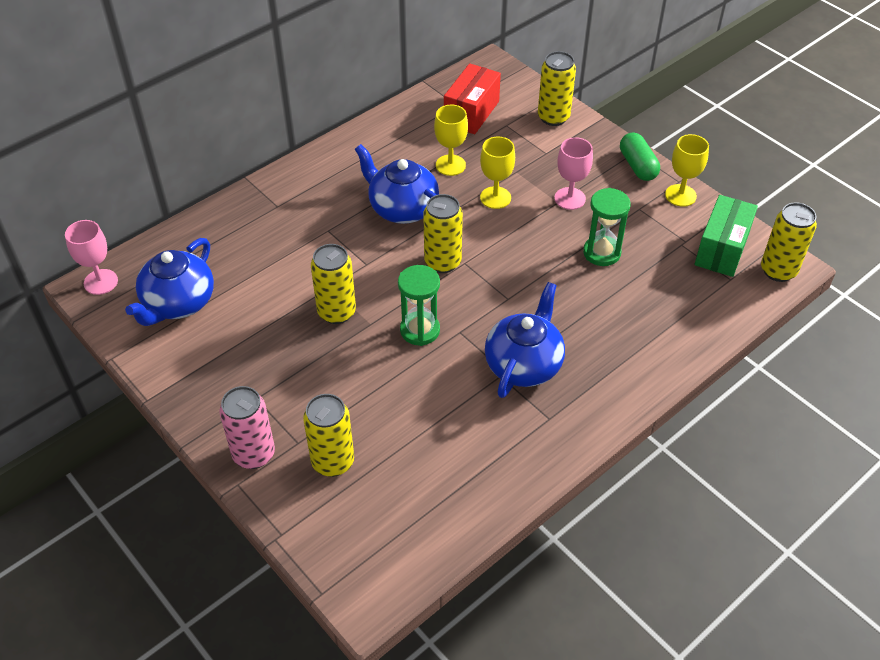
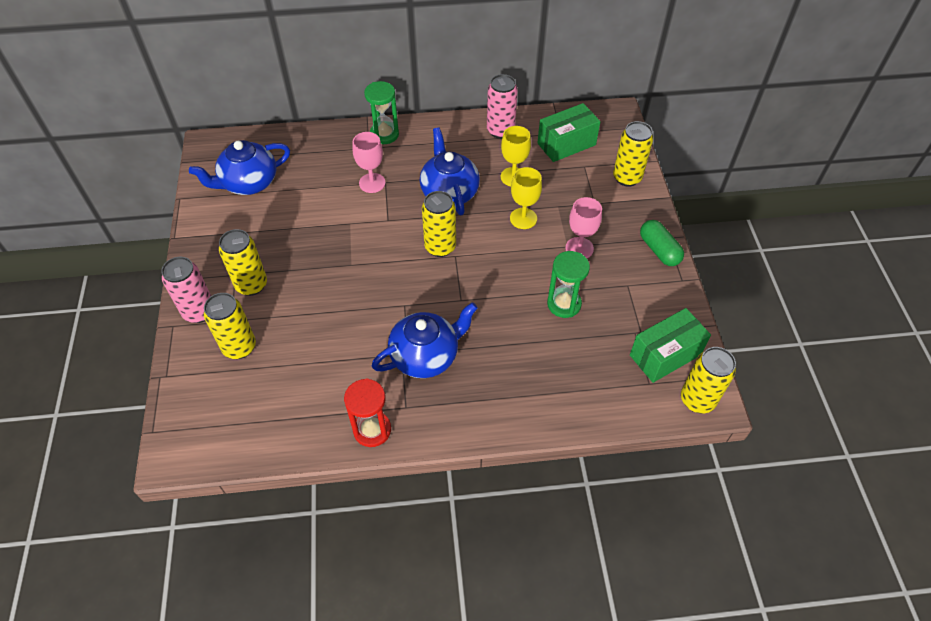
camera: 35 degrees right, 5 degrees up
pink goblet [65,220,118,295] -> pink goblet moved to [352,132,385,193]
yellow can [311,244,356,324] -> yellow can moved to [219,229,267,296]
green hourglass [398,265,440,346] -> green hourglass moved to [364,81,399,144]
red box [444,63,501,134] -> green box [537,103,600,162]
green capsule [620,132,660,181] -> green capsule turned 45 degrees counterclockwise [640,220,684,266]
yellow goblet [665,134,709,207] -> none
none -> red hourglass [344,378,391,447]
none -> pink can [487,74,518,139]

